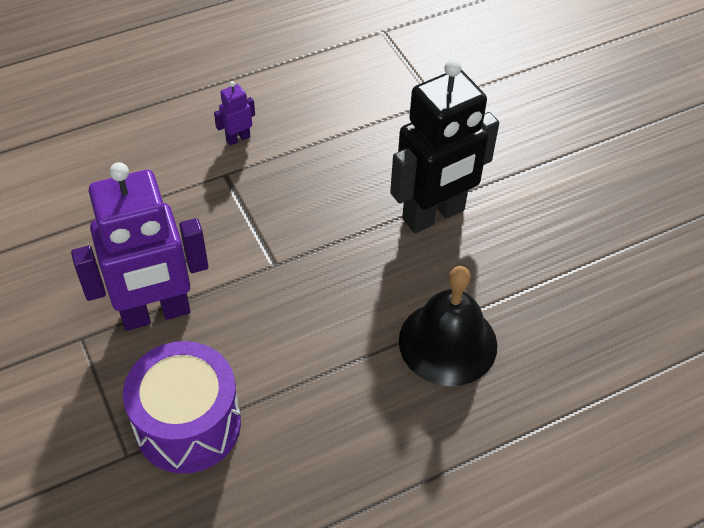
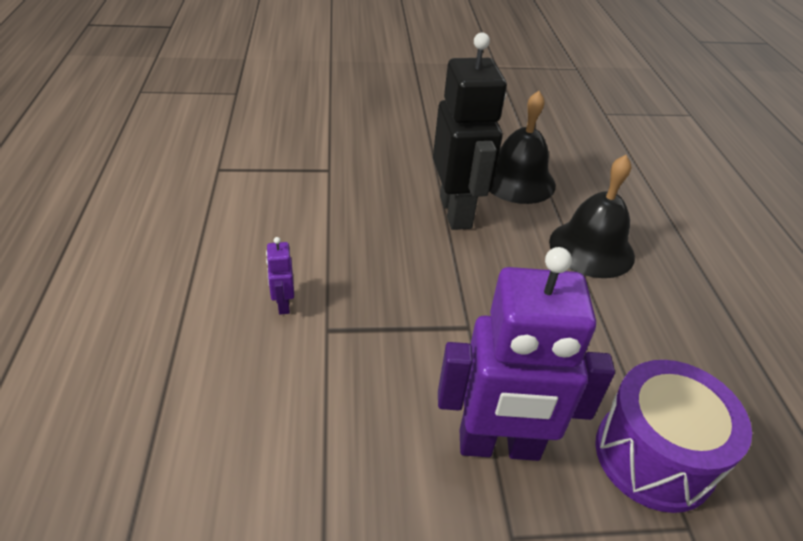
camera: 70 degrees left, 10 degrees down
purple robot [71,162,209,331] -> purple robot turned 90 degrees clockwise [438,247,615,461]
none -> black bell [490,91,556,204]

